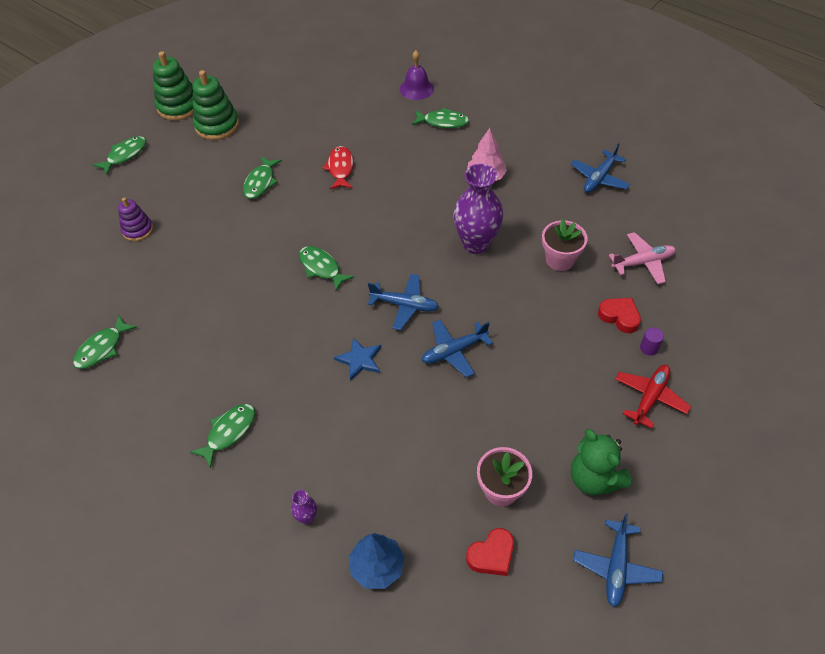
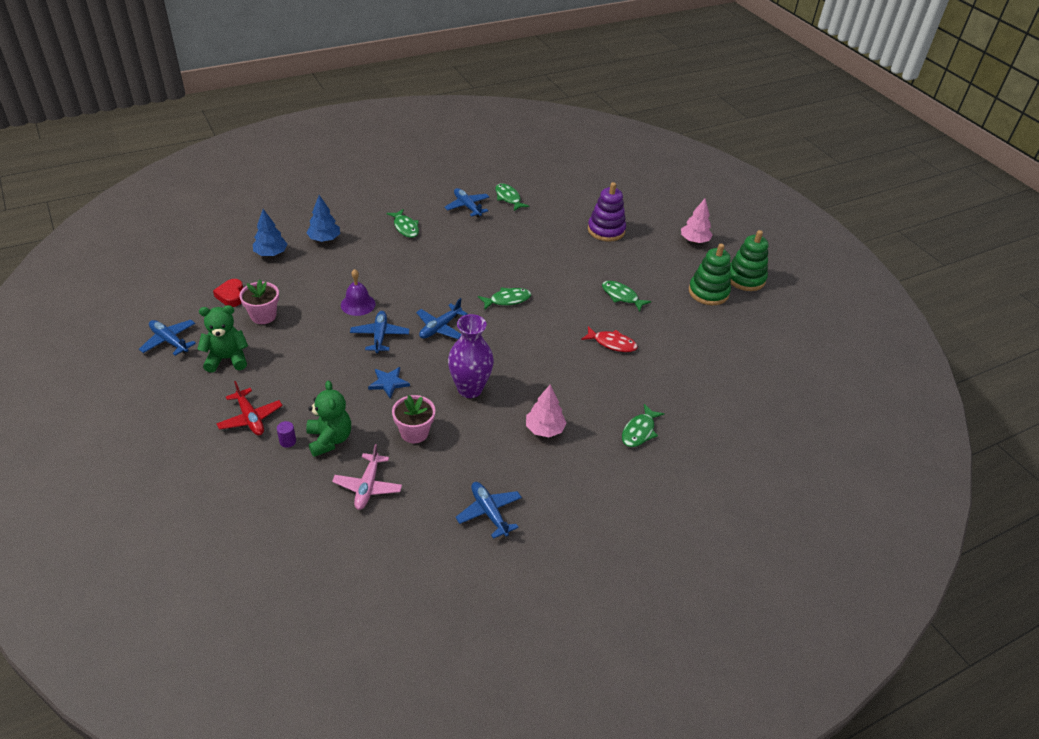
camera: 110 degrees right, 10 degrees down
green fish [93,136,146,175] -> pink tree [681,199,713,243]
purple stacking toy [118,197,153,241] -> purple stacking toy [588,182,626,242], size x1.60
purple vase [291,490,317,524] -> blue tree [307,195,340,242]
blue star [334,337,381,381] -> blue star moved to [368,367,410,398]
purple bell [400,51,434,100] -> purple bell moved to [341,269,375,316]
red heart [598,298,641,333] -> green teddy bear [306,380,351,457]
none -> blue plane [444,188,489,217]

